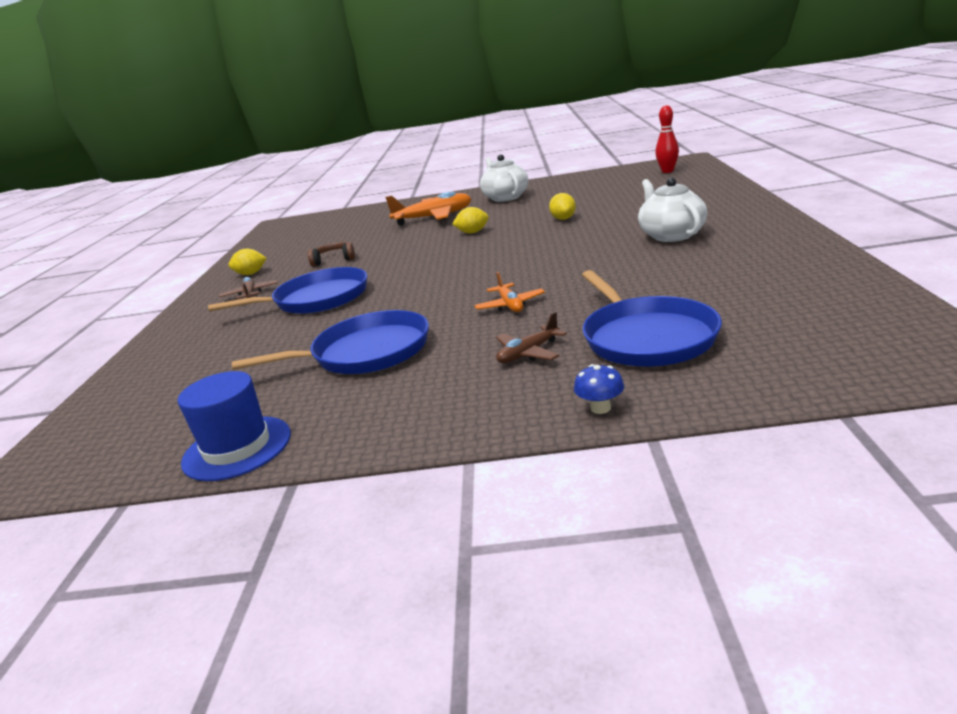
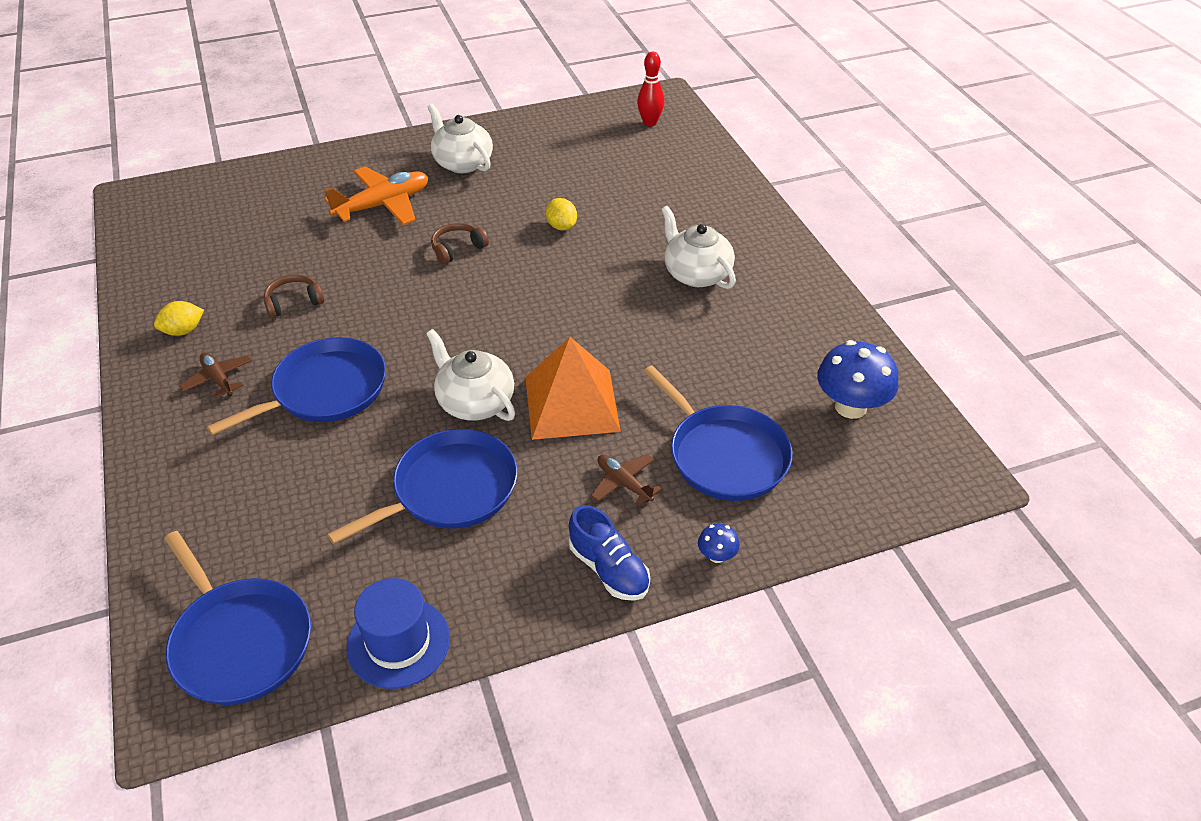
camera: 25 degrees left, 20 degrees up
yellow lemon [452,207,489,233] -> brown headphones [431,223,489,264]
orange plane [474,272,545,312] -> orange pyramid [525,337,621,440]
brown plane [496,312,567,363] -> brown plane turned 105 degrees clockwise [591,454,661,507]
none -> blue pan [164,531,311,705]
none -> white teapot [426,329,515,421]
none -> blue shoe [569,505,650,601]
none -> blue mushroom [817,340,899,419]

